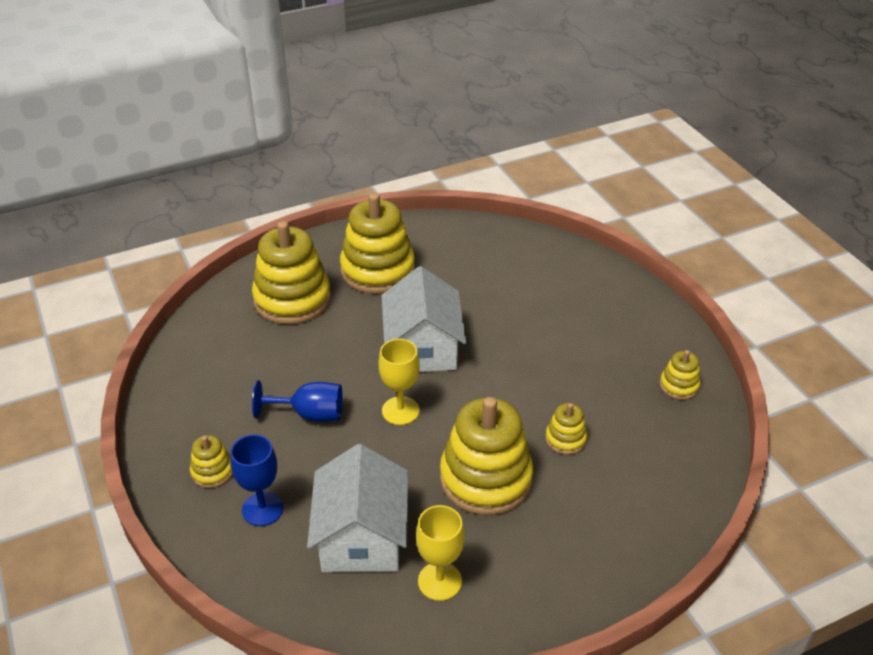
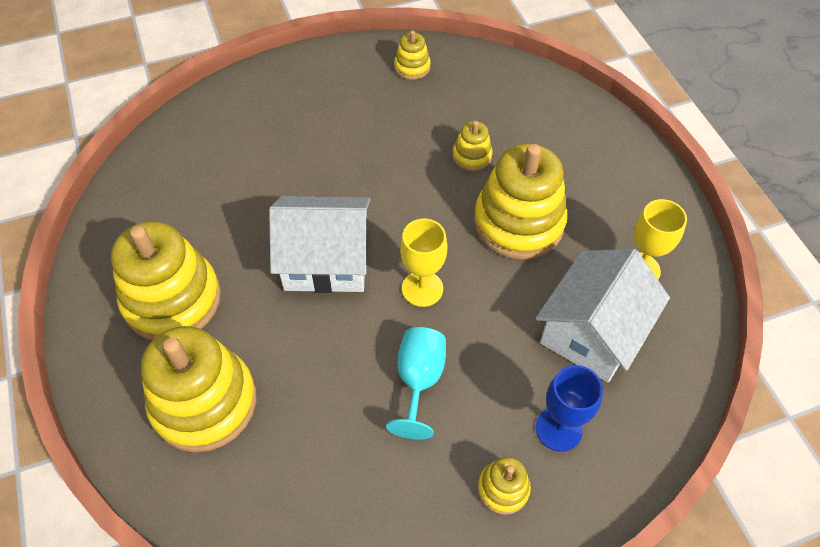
camera: 85 degrees left, 15 degrees up
blue goblet [252,380,343,422] -> turquoise goblet [386,327,446,440]
white house [307,444,408,572] -> white house turned 60 degrees counterclockwise [536,249,670,383]

